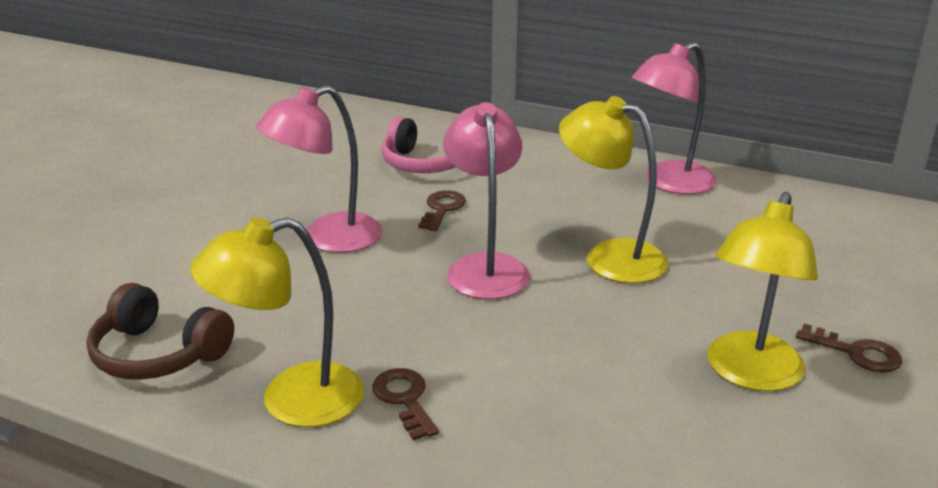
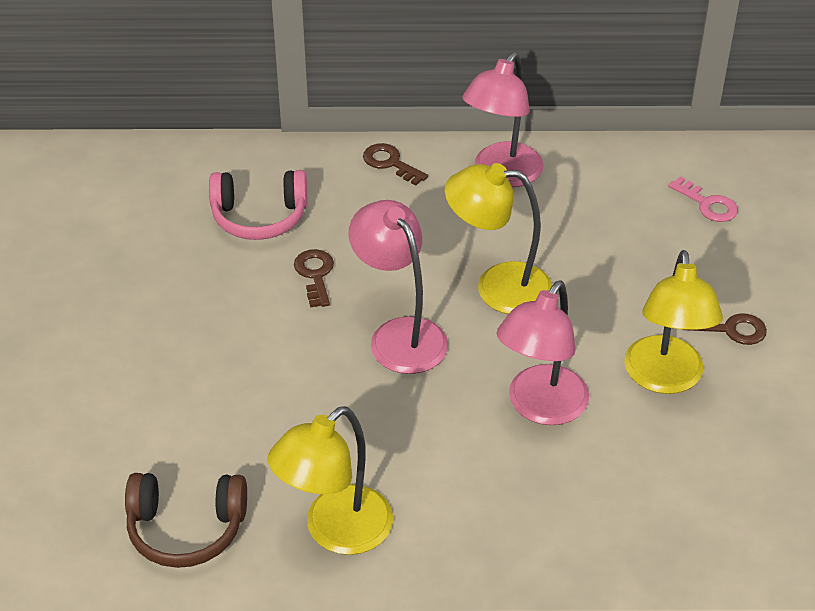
camera: 25 degrees left, 15 degrees up
pink lamp [256,85,383,253] -> pink lamp moved to [496,280,589,425]
brown key [372,368,439,441] -> brown key moved to [363,143,428,186]
none -> pink key [668,177,738,222]

